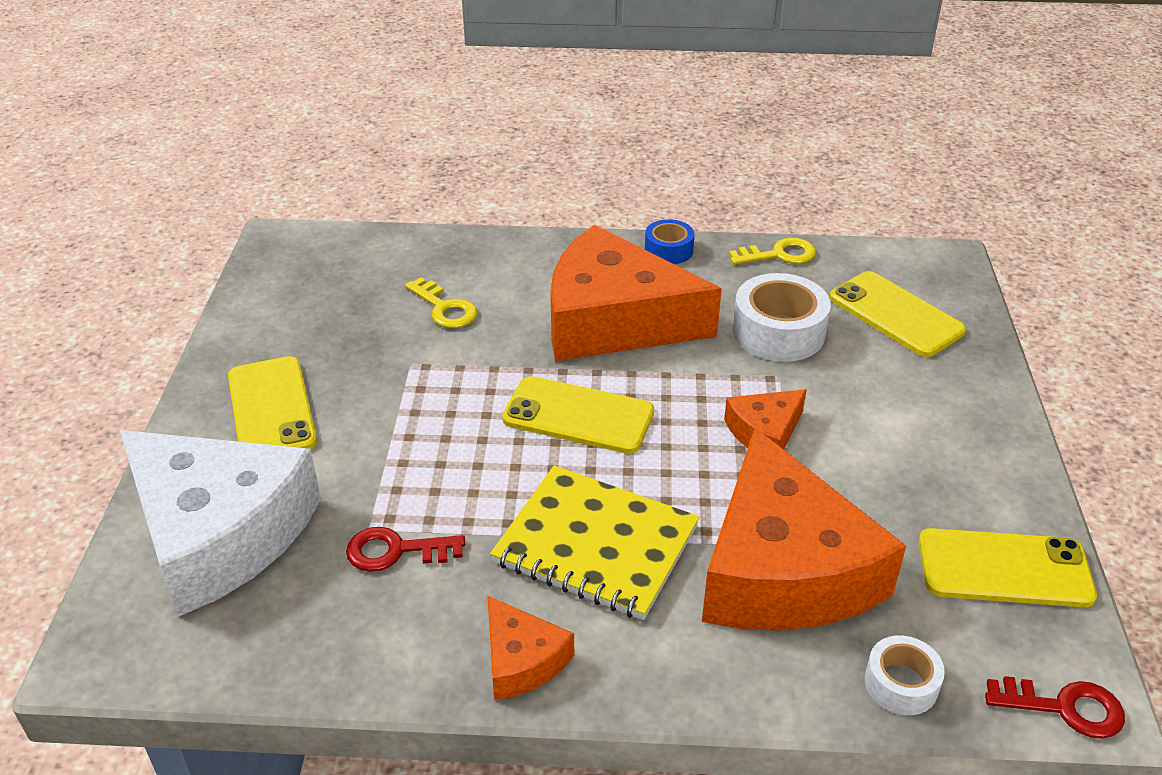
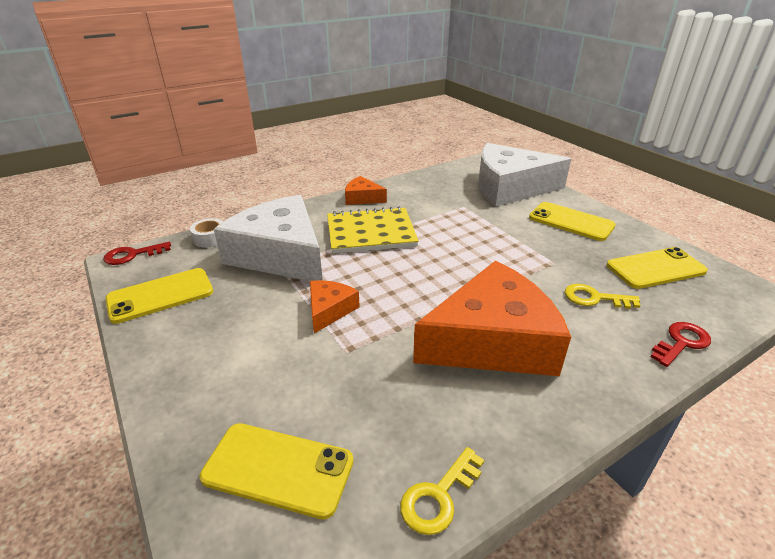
camera: 145 degrees right, 5 degrees down
red key [346,527,465,572] -> red key moved to [651,322,711,367]
yellow phone [502,376,654,454] -> yellow phone moved to [607,247,708,289]
blue tape [645,219,694,264] -> none
orange cheese [702,427,906,631] -> white cheese [214,195,323,281]
white tape [733,273,831,362] -> none

